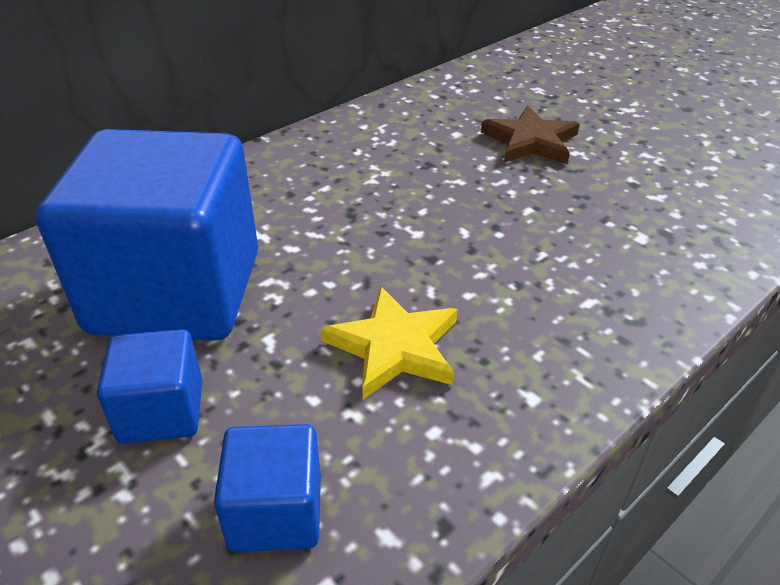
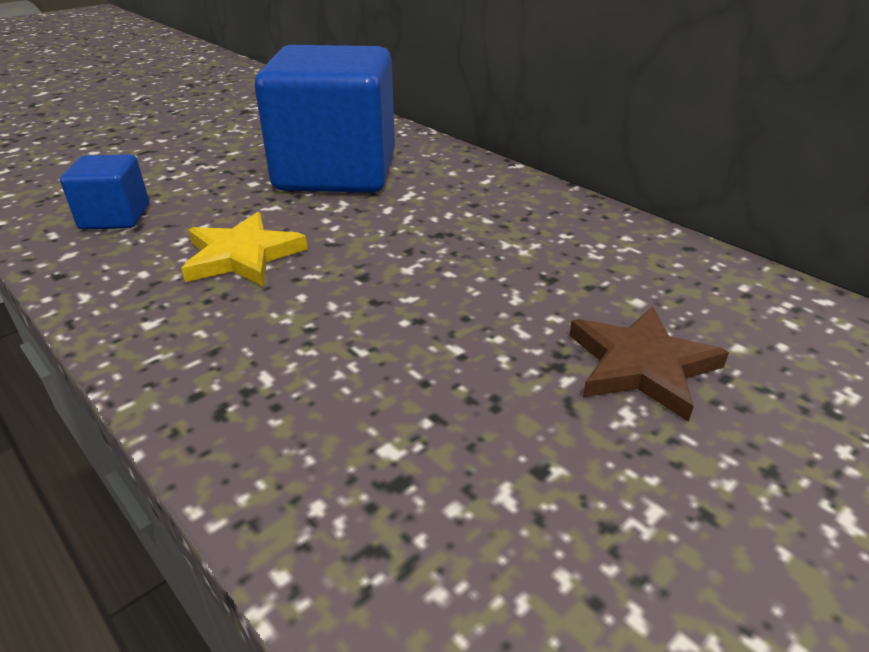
camera: 90 degrees right, 5 degrees down
blue cube [97,329,202,444] -> none

